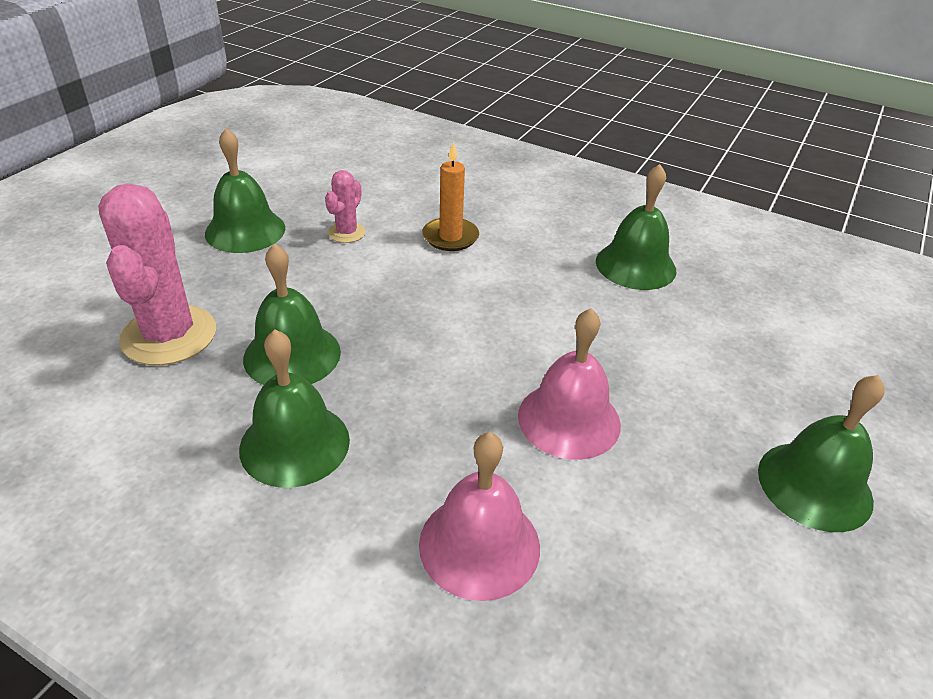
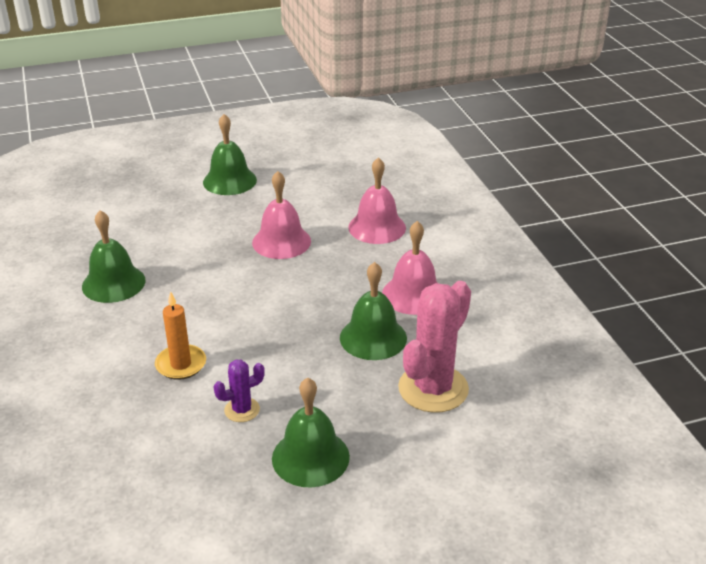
camera: 135 degrees left, 5 degrees down
green bell [239,329,350,488] -> pink bell [382,221,437,315]
pink cactus [325,170,366,243] -> purple cactus [214,360,265,422]

